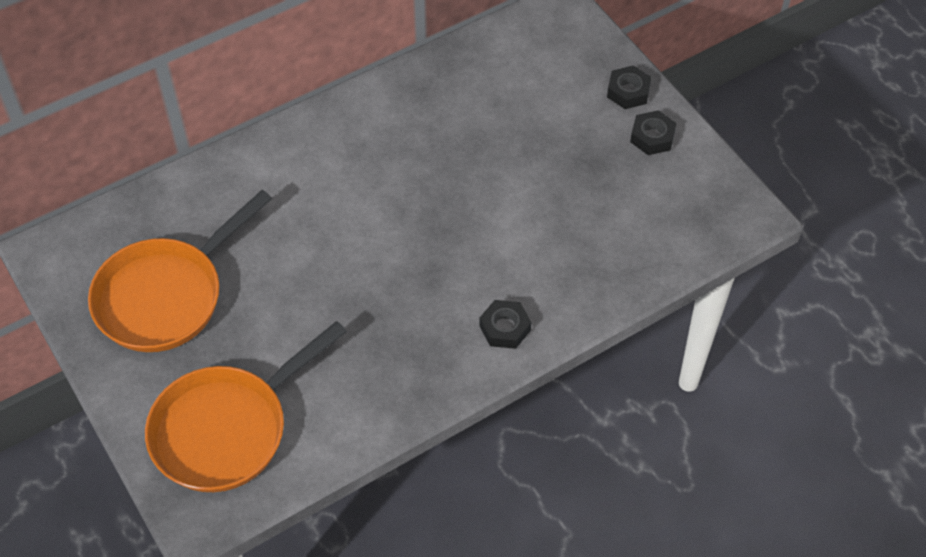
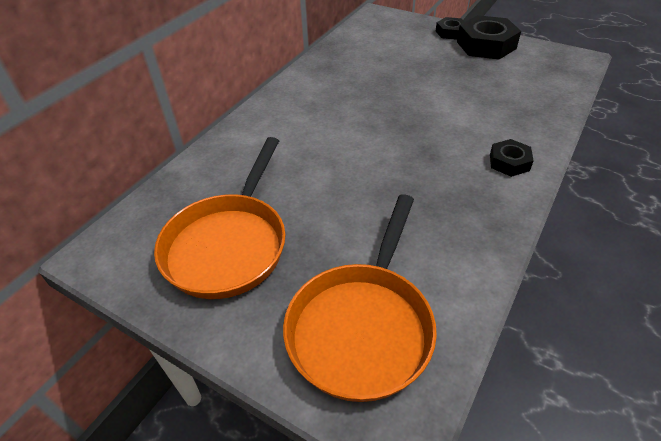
camera: 25 degrees left, 10 degrees down
black nut [630,110,677,155] -> black nut [457,15,521,59], size x1.83

